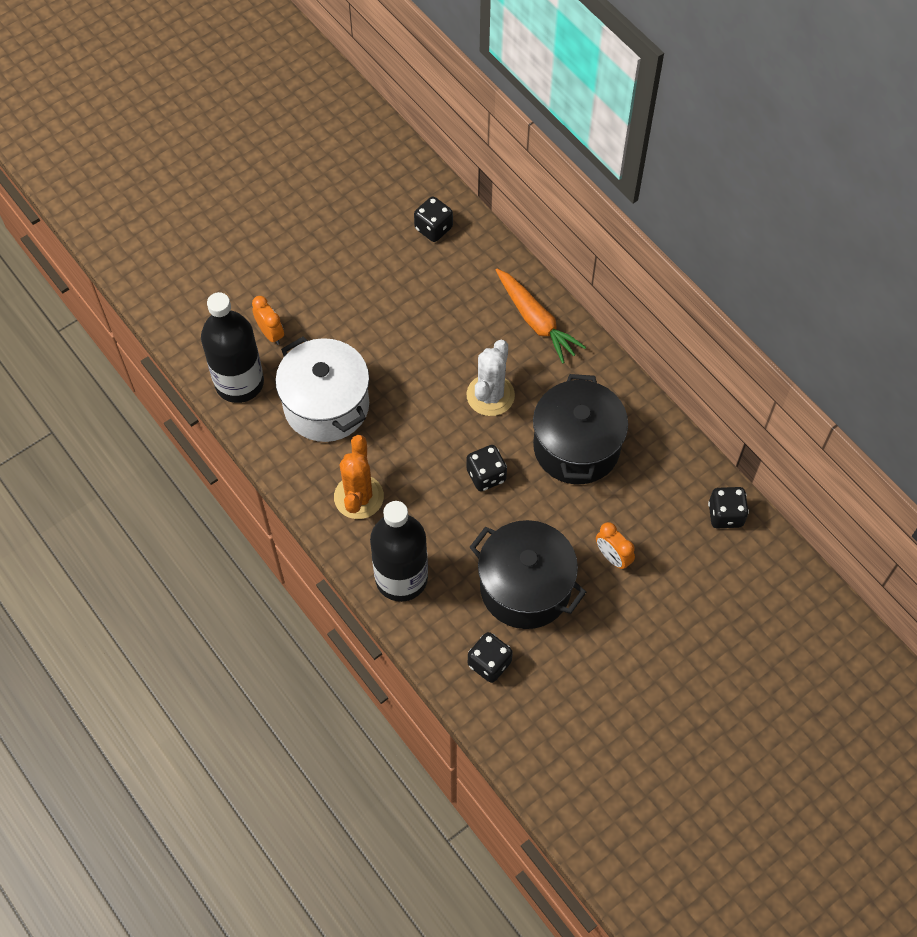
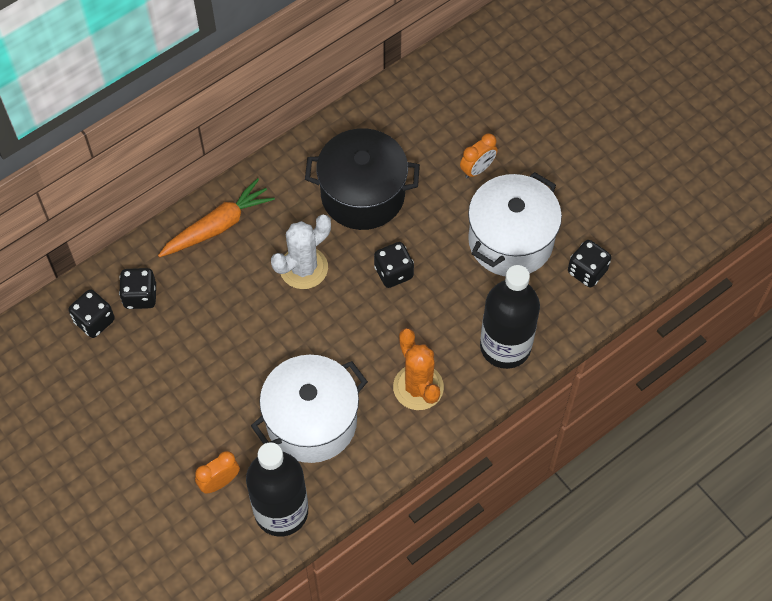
camera: 90 degrees left, 0 degrees up
orange cactus [334,435,384,519] -> orange cactus turned 60 degrees clockwise [393,328,444,410]
white cactus [466,340,515,416] -> white cactus turned 60 degrees counterclockwise [271,215,331,289]
black pot [470,520,586,629] -> white pot [468,172,562,276]
black dice [708,487,749,528] -> black dice moved to [119,268,156,309]

